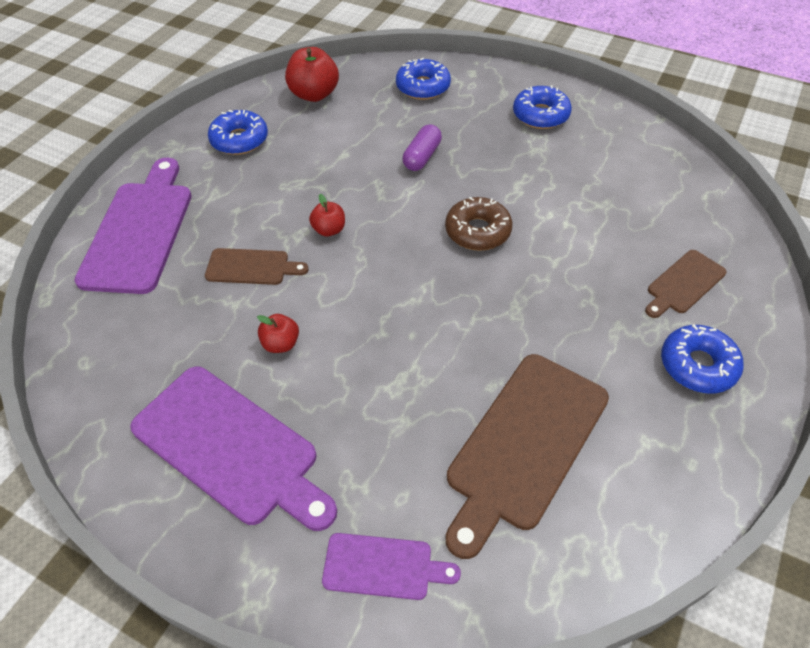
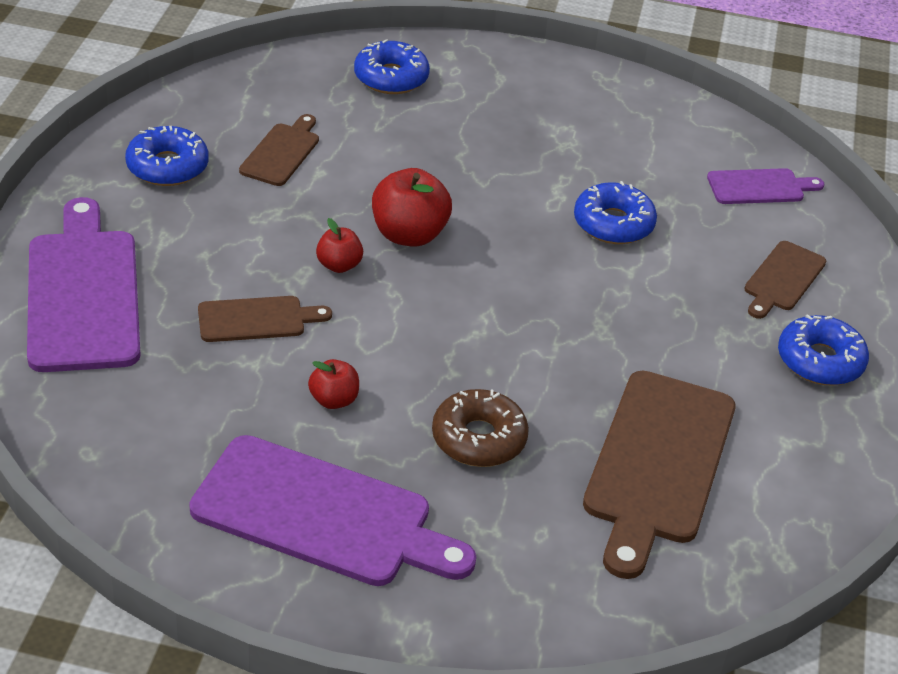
camera: 20 degrees left, 10 degrees down
red apple [285,47,339,102] -> red apple moved to [372,168,452,247]
purple cutting board [322,533,461,600] -> purple cutting board moved to [707,168,824,204]
purple capsule [403,124,442,171] -> none
brown donut [445,197,512,251] -> brown donut moved to [432,389,529,467]
blue donut [513,85,572,129] -> blue donut moved to [574,181,657,244]
none -> brown cutting board [239,114,319,186]

